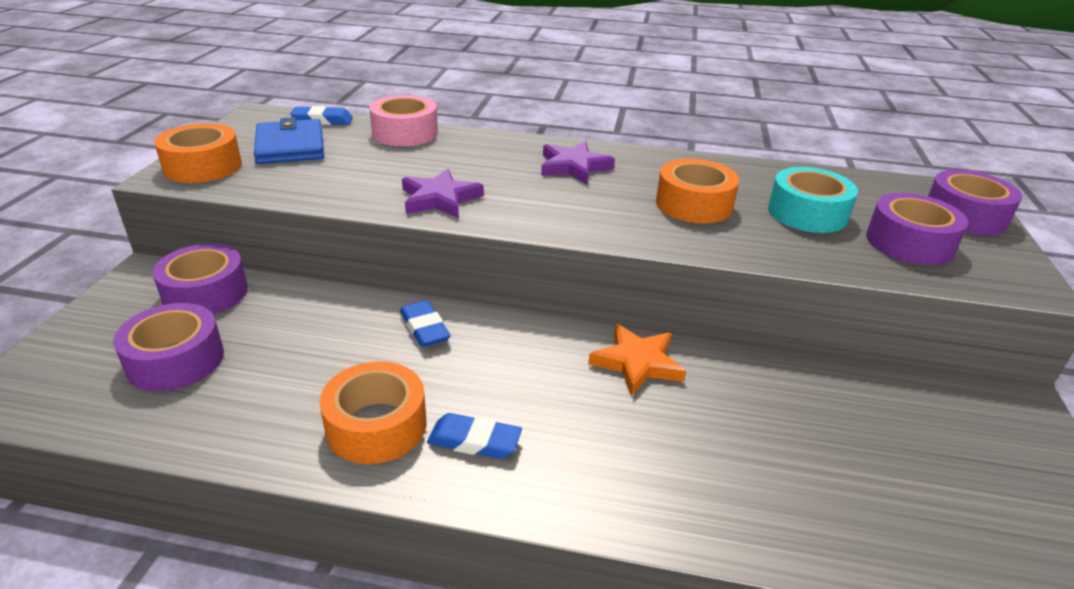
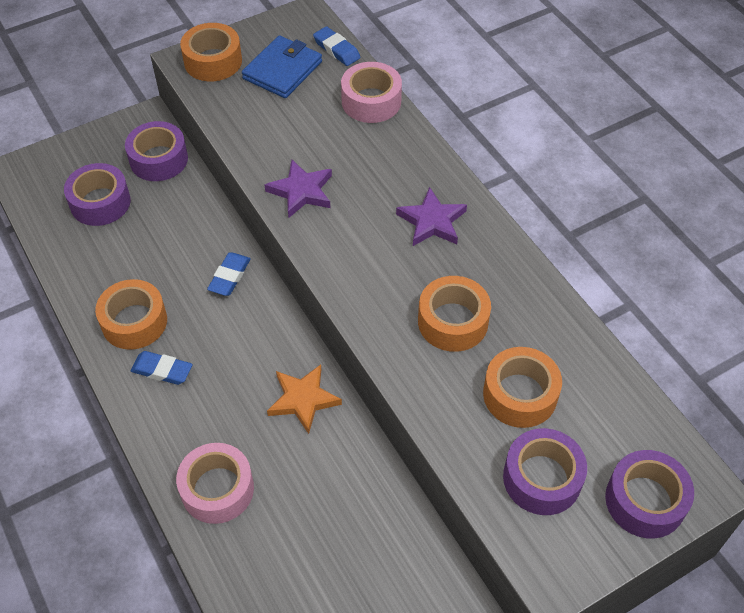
camera: 50 degrees right, 20 degrees up
blue eraser [427,413,522,459] -> blue eraser turned 45 degrees counterclockwise [131,351,193,385]
turquoise tape [768,167,858,233] -> orange tape [483,347,562,428]
none -> pink tape [176,443,254,524]

